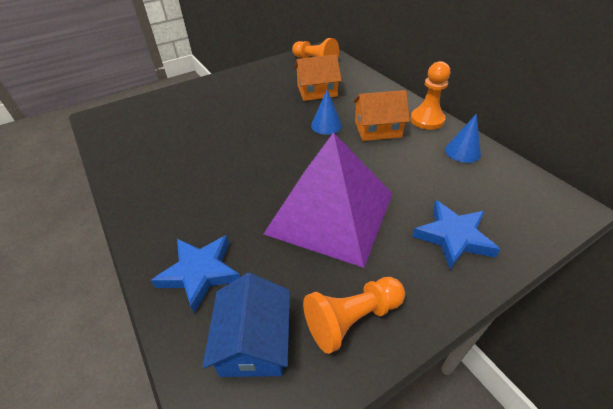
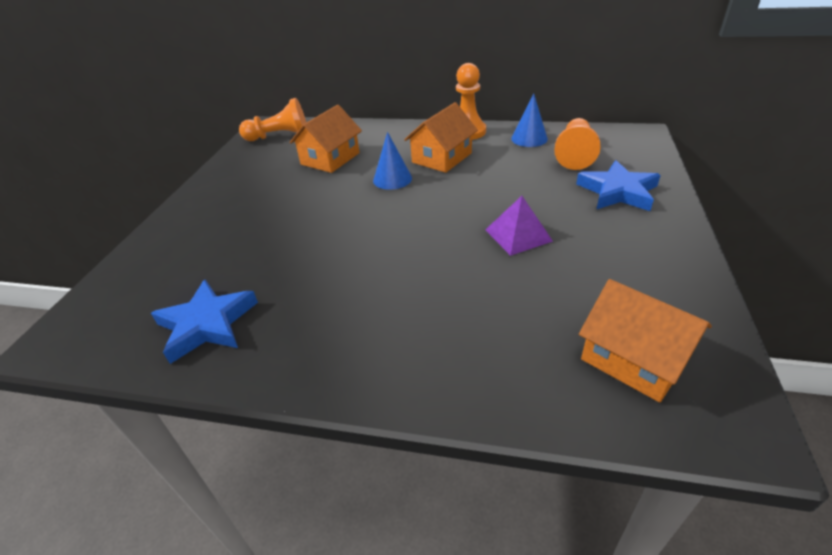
camera: 45 degrees left, 5 degrees down
blue star [151,235,240,313] -> blue star moved to [151,279,258,364]
blue house [202,273,290,377] -> orange house [579,279,712,402]
purple pyramid [264,132,393,268] -> purple pyramid [485,196,553,256], size x0.41
orange pawn [303,277,405,354] -> orange pawn moved to [554,118,601,170]

